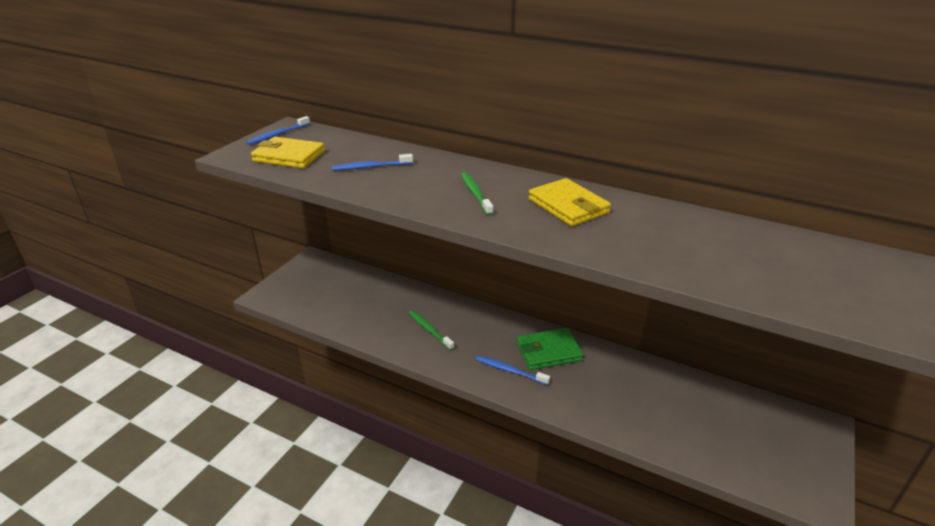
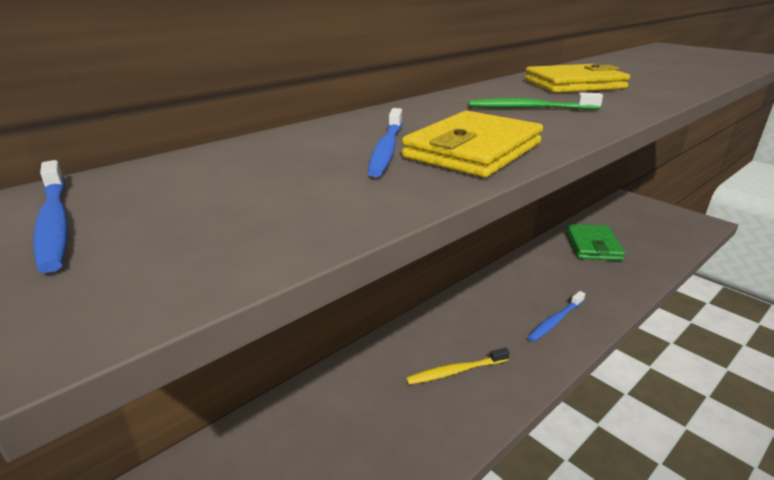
camera: 70 degrees left, 5 degrees down
yellow wallet [251,137,325,168] -> yellow wallet moved to [402,111,543,178]
green toothbrush [408,310,454,350] -> yellow toothbrush [406,348,510,385]
green wallet [516,328,583,370] -> green wallet moved to [566,224,625,261]

